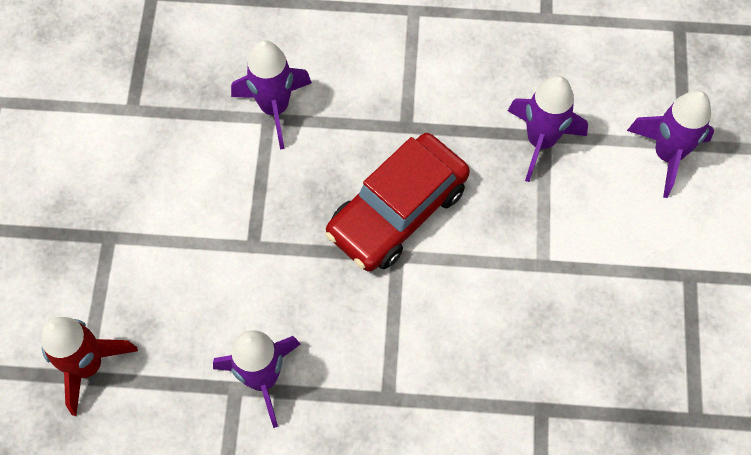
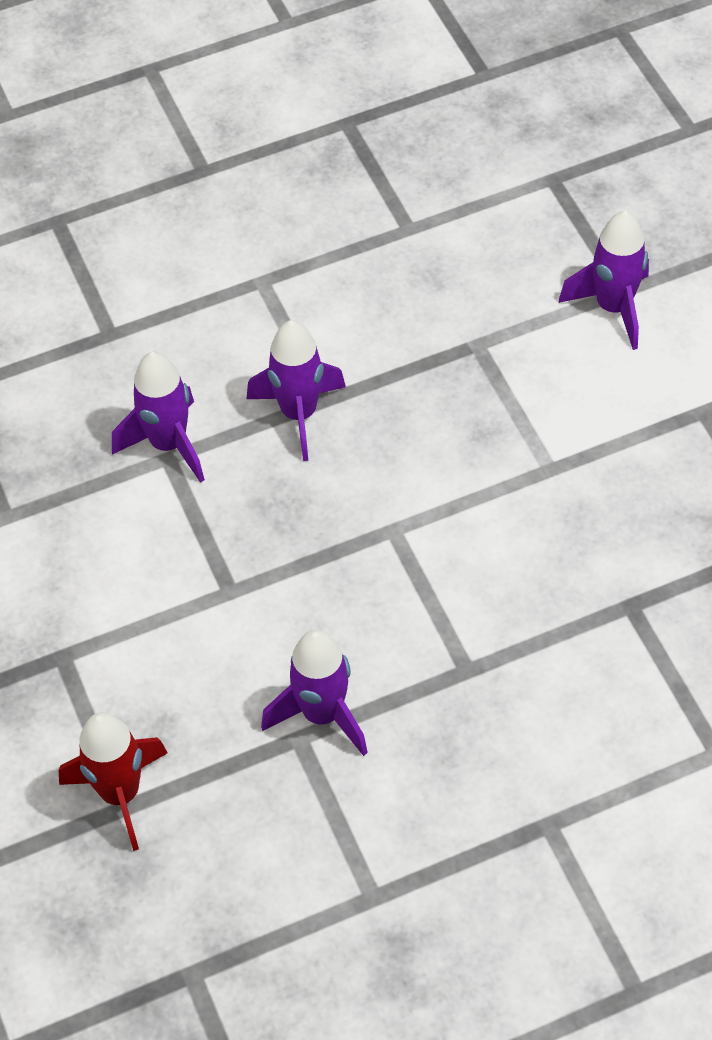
camera: 25 degrees left, 10 degrees down
red car [325,133,470,272] -> none
purple rocket [508,76,588,182] -> purple rocket moved to [247,320,346,461]

